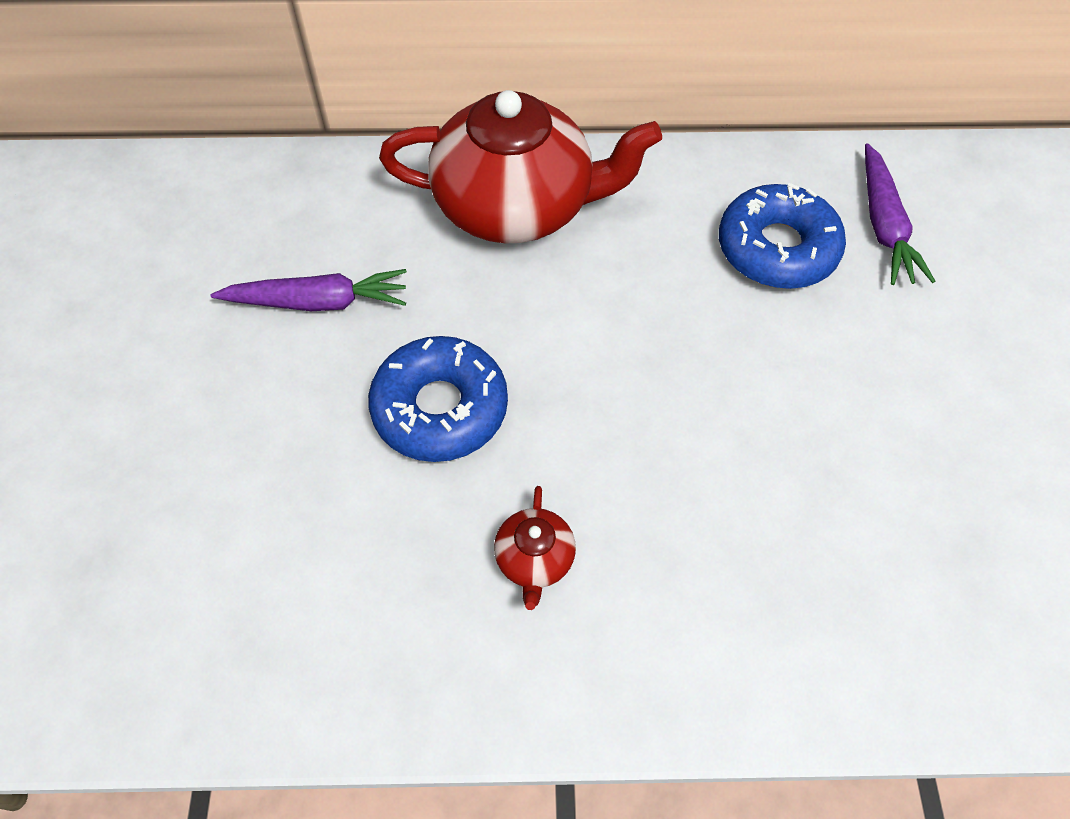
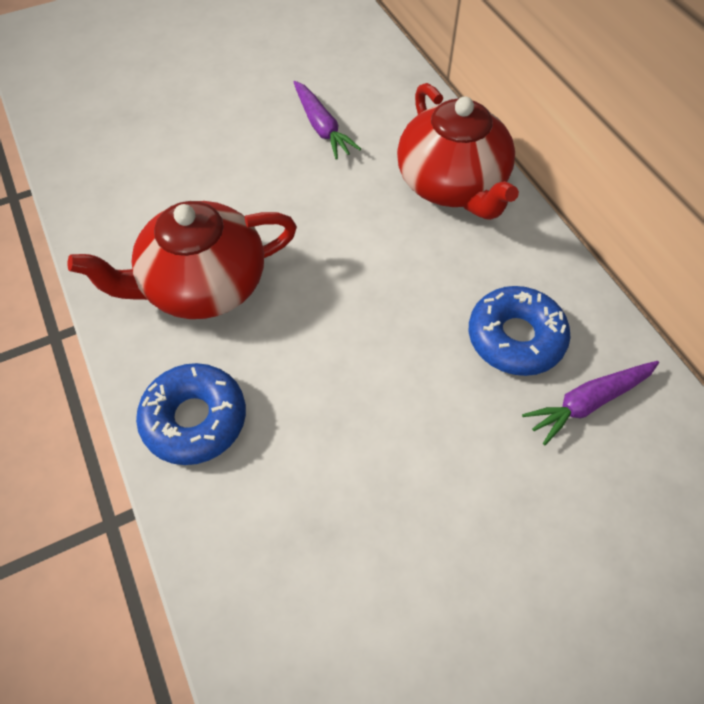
camera: 65 degrees right, 0 degrees up
blue donut [368,336,508,462] -> blue donut moved to [136,363,246,465]
red teapot [494,486,576,610] -> red teapot [68,201,297,319], size x2.47

